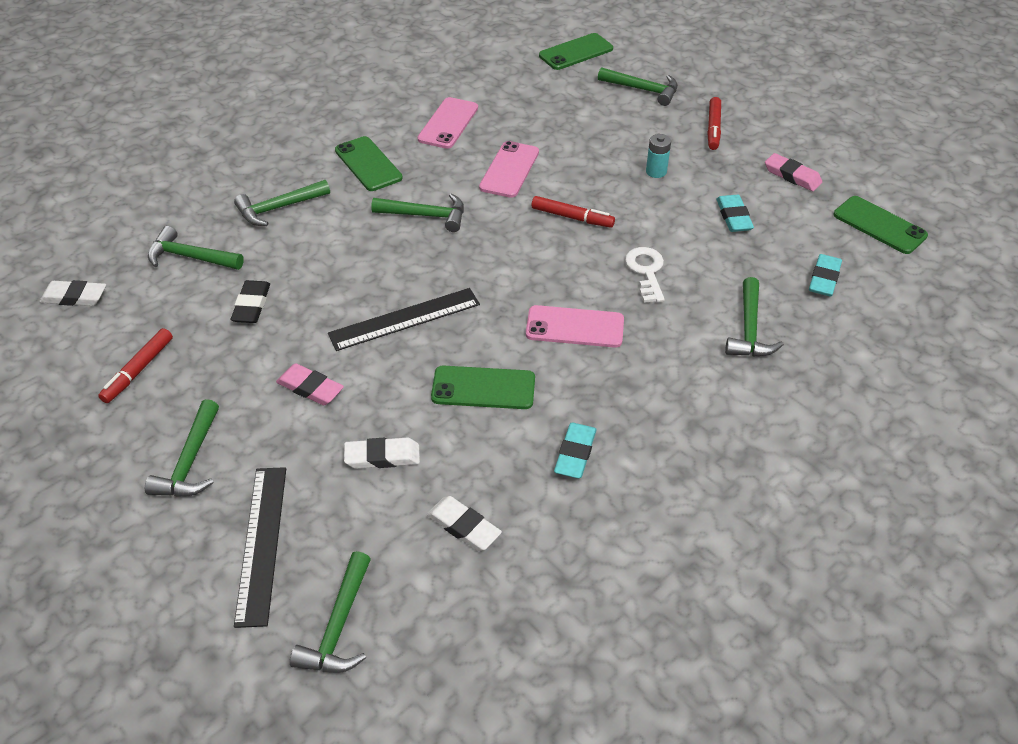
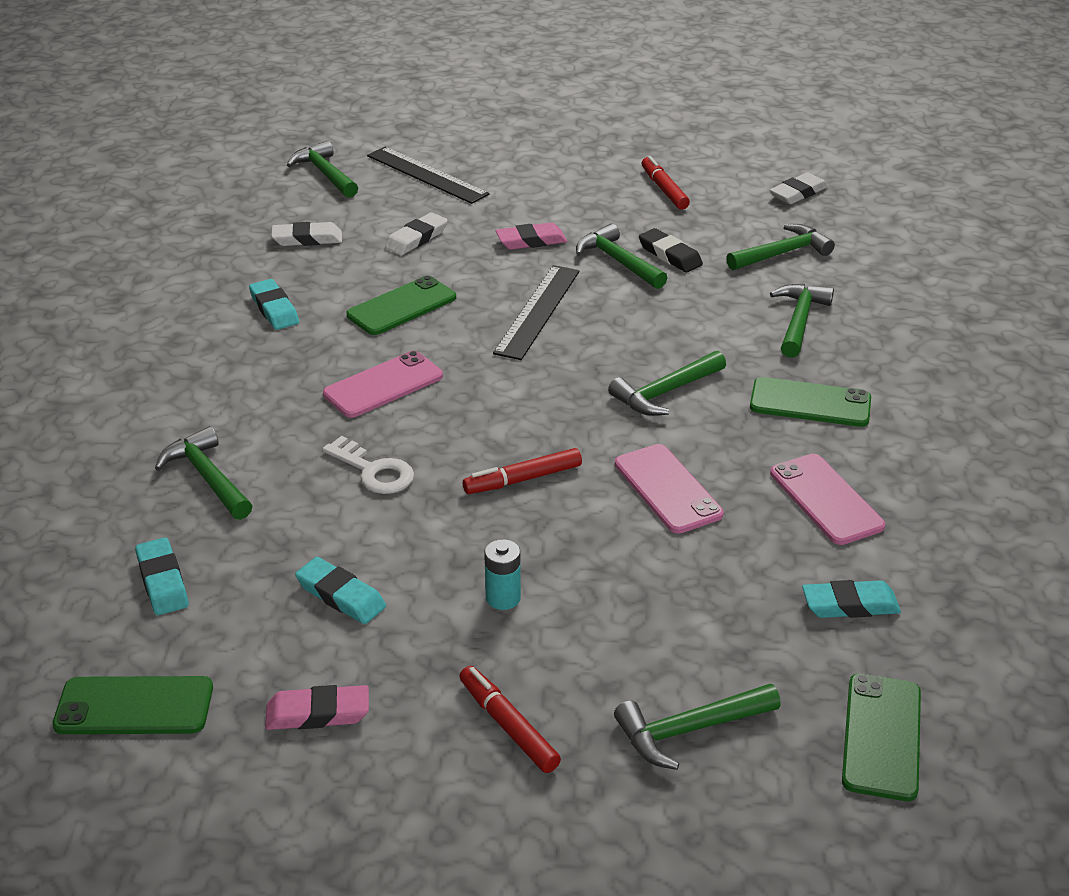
camera: 135 degrees right, 10 degrees down
green hammer [145,399,219,497] -> green hammer moved to [576,224,668,289]
none -> turquoise eraser [802,580,901,618]

